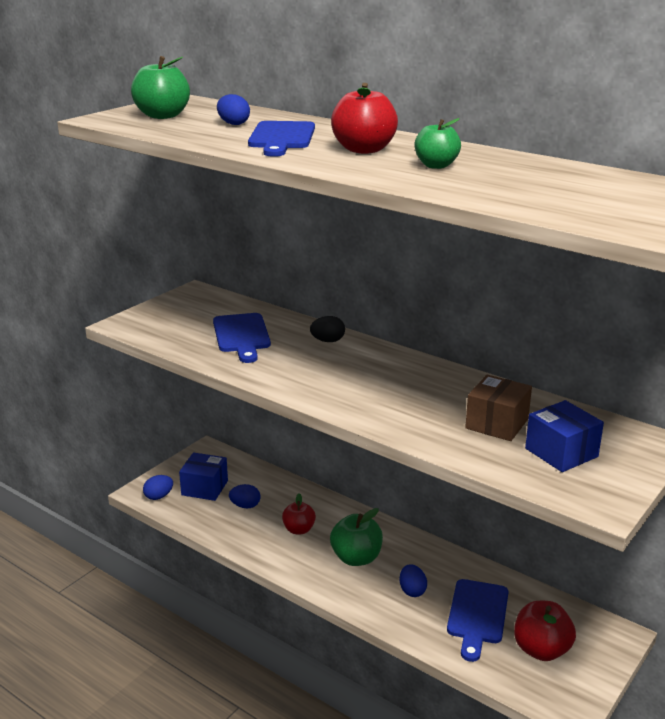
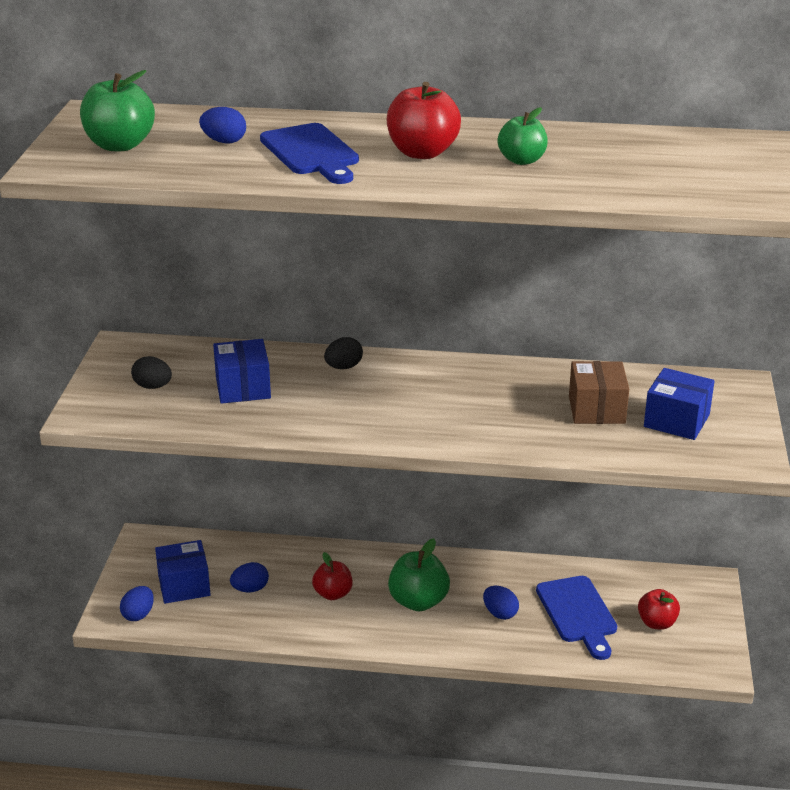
camera: 30 degrees left, 5 degrees up
blue cutting board [213,313,271,363] -> blue box [213,339,271,404]
red apple [514,601,576,661] -> red apple [638,589,680,630], size x0.66
none -> black egg [131,356,172,389]

